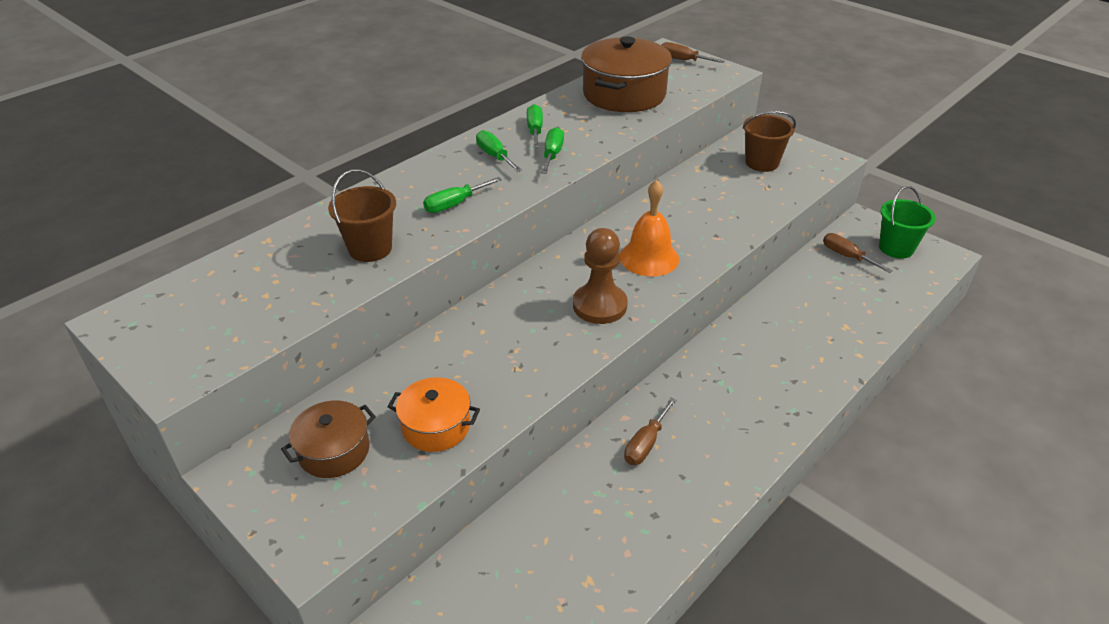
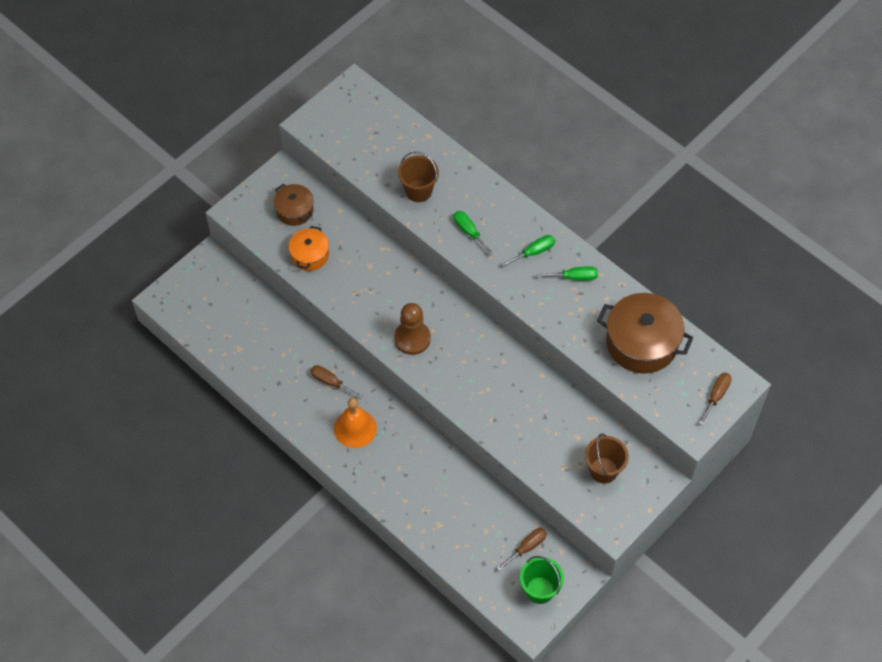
camera: 90 degrees right, 20 degrees up
green screwdriver [541,127,564,174] -> none
orange bell [620,180,679,277] -> orange bell moved to [334,398,377,448]

